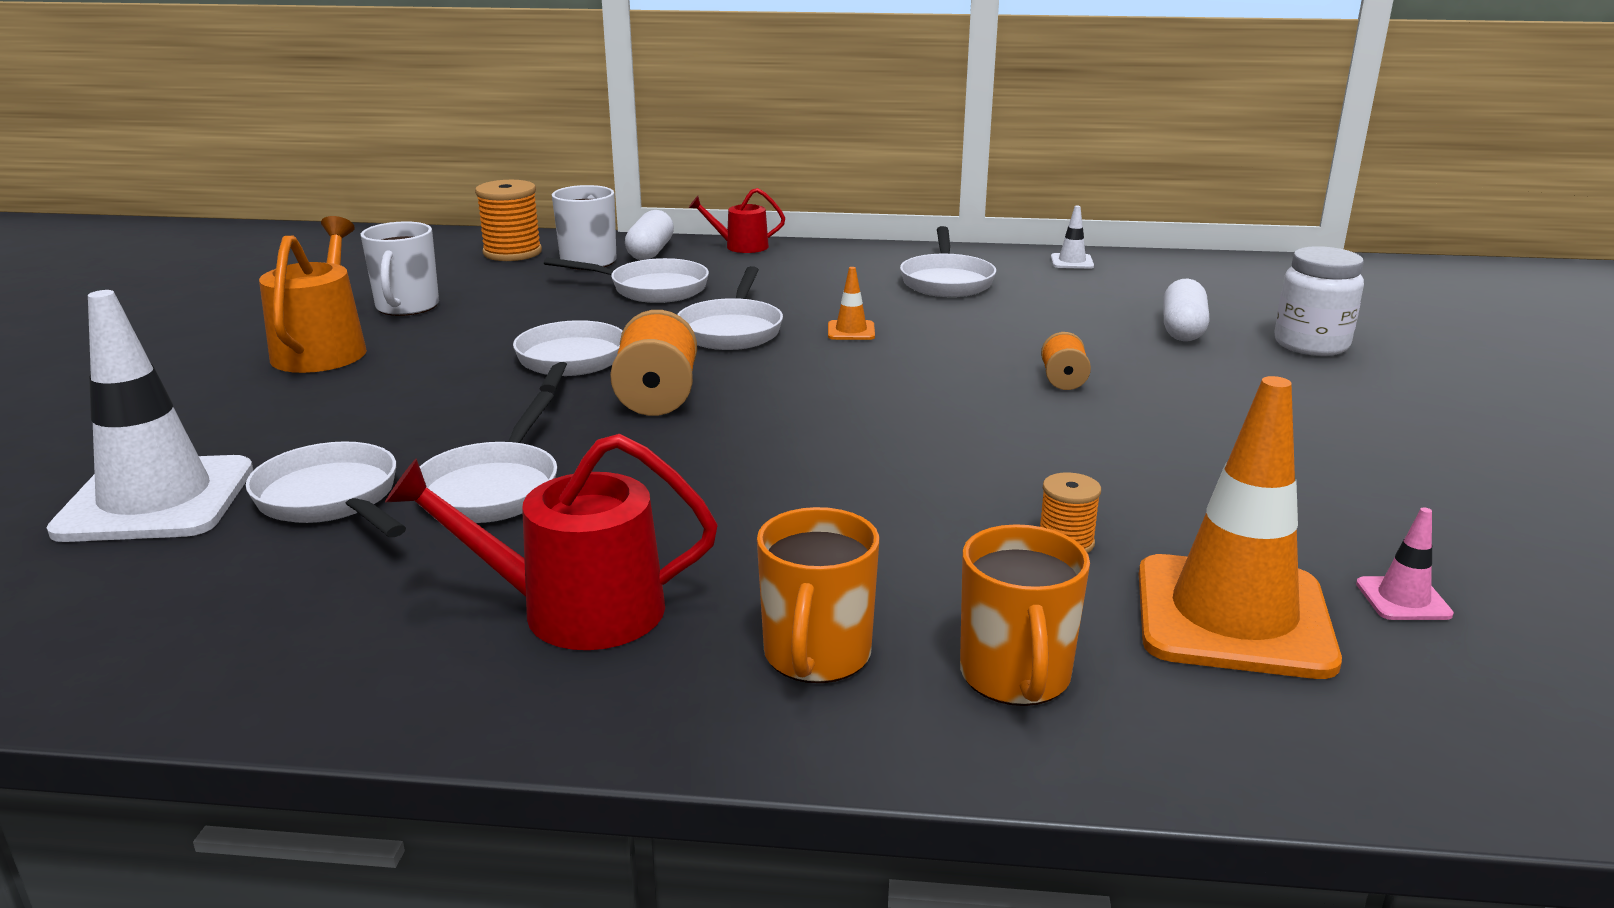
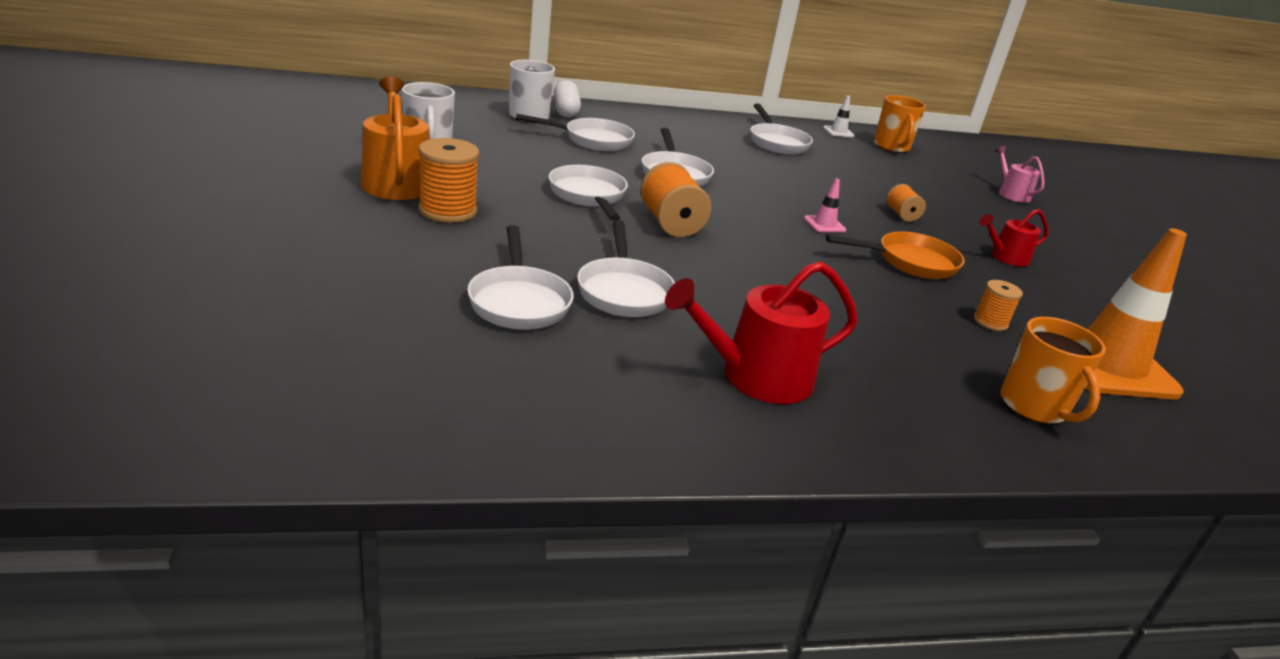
camera: 20 degrees left, 5 degrees up
white traffic cone [47,290,253,542] -> none
white pan [246,441,406,537] -> white pan turned 135 degrees counterclockwise [467,225,574,330]
orange spool [475,180,542,261] -> orange spool moved to [418,138,479,223]
red watering can [689,188,785,253] -> red watering can moved to [979,209,1048,267]
orange mug [757,507,879,683] -> orange mug moved to [874,95,926,153]
orange traffic cone [828,267,875,340] -> none
white capsule [1163,278,1209,341] -> none
white jar [1274,246,1364,356] -> pink watering can [995,146,1044,203]
pink traffic cone [1356,507,1454,620] -> pink traffic cone moved to [804,179,847,233]
none -> orange pan [826,231,965,279]

